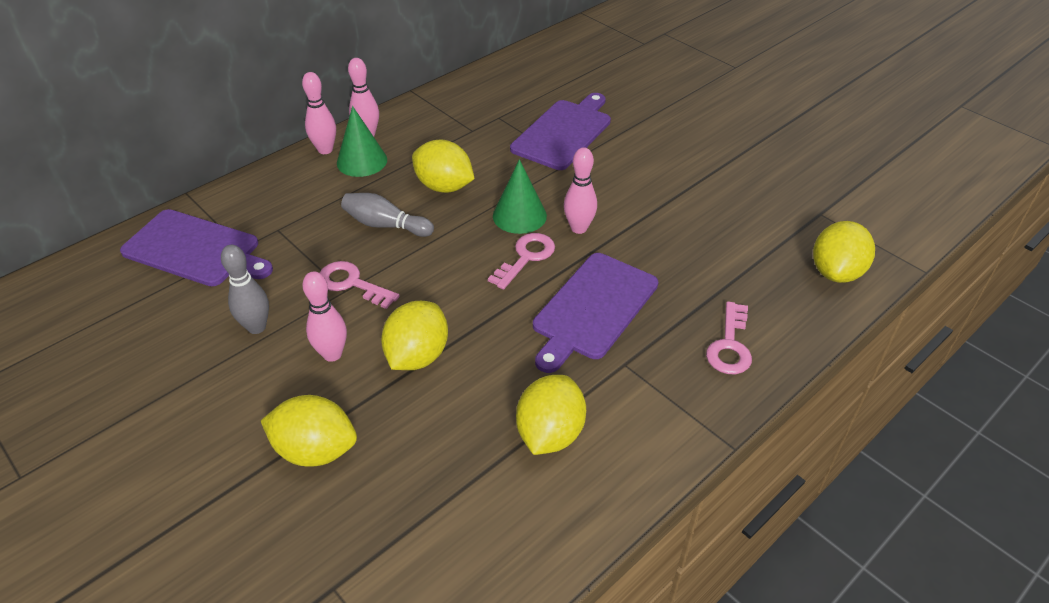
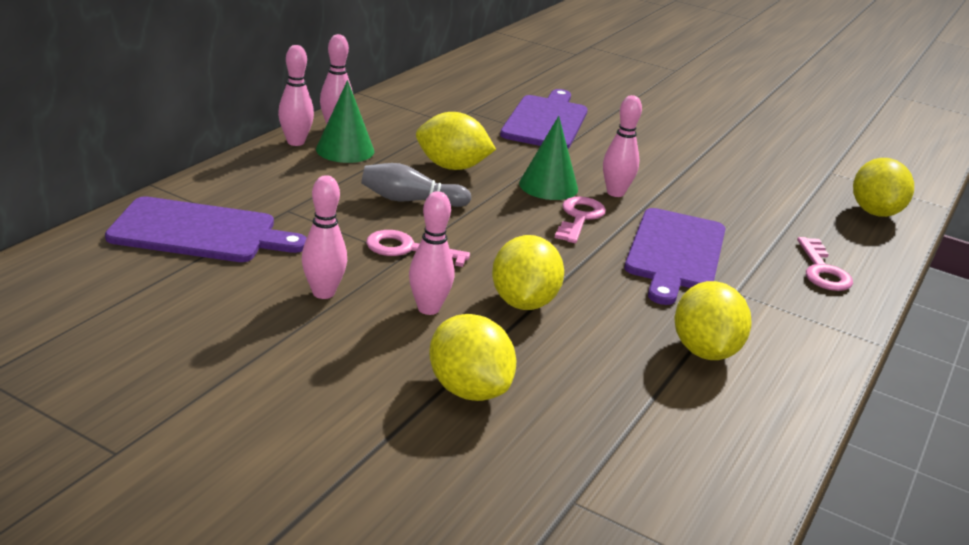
camera: 20 degrees left, 15 degrees down
grey bowling pin [221,245,269,334] -> pink bowling pin [302,175,347,299]
yellow lemon [261,395,357,467] -> yellow lemon turned 60 degrees clockwise [429,314,516,401]

